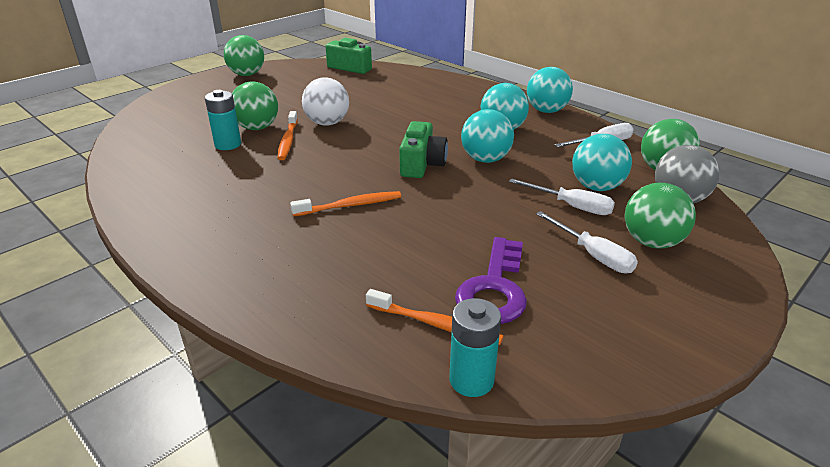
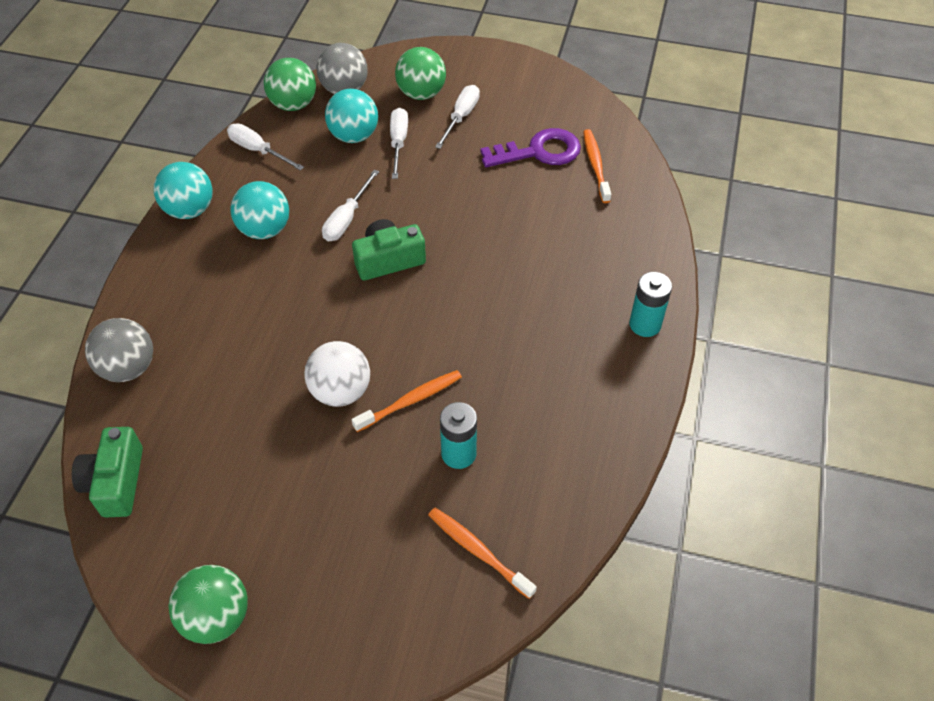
camera: 120 degrees left, 20 degrees up
green ball [232,81,278,130] -> none
orange toothbrush [290,191,401,216] -> orange toothbrush moved to [428,508,537,599]
turquoise battery [449,298,501,397] -> turquoise battery moved to [629,272,672,337]
turquoise ball [461,109,514,163] -> white screwdriver [322,170,379,241]
none -> grey ball [85,318,153,382]

